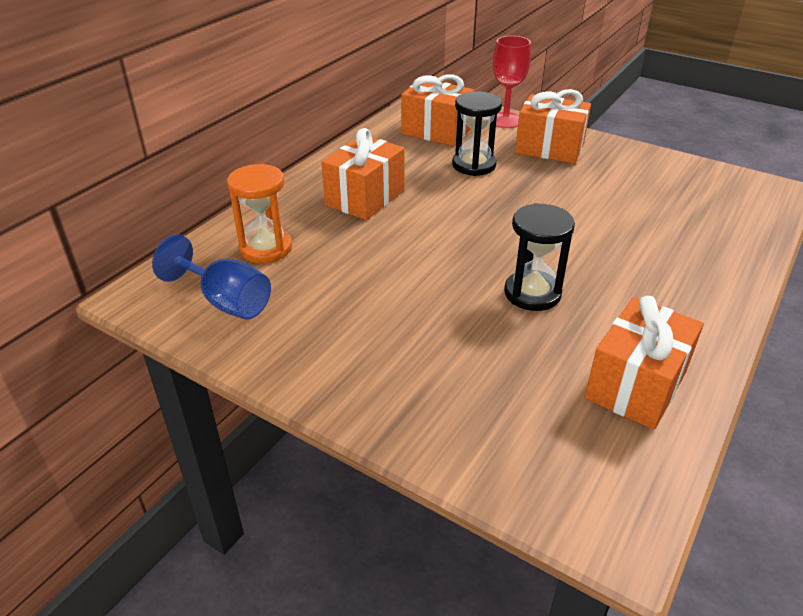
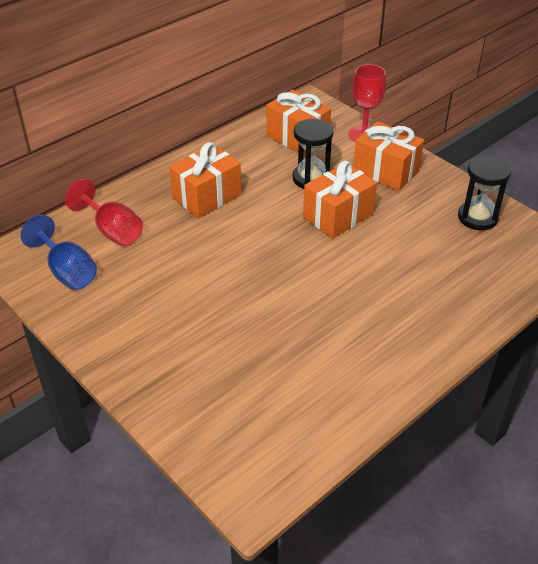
camera: 15 degrees right, 5 degrees up
orange hourglass [227,164,292,263] -> red goblet [65,179,143,246]
black hourglass [504,203,575,311] -> black hourglass moved to [458,155,511,230]
orange gift [585,296,704,430] -> orange gift moved to [303,161,377,238]

